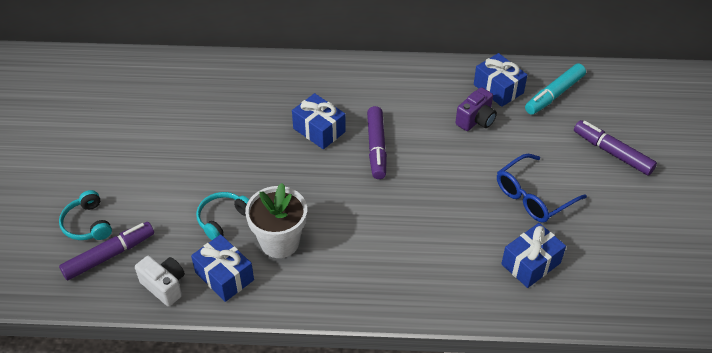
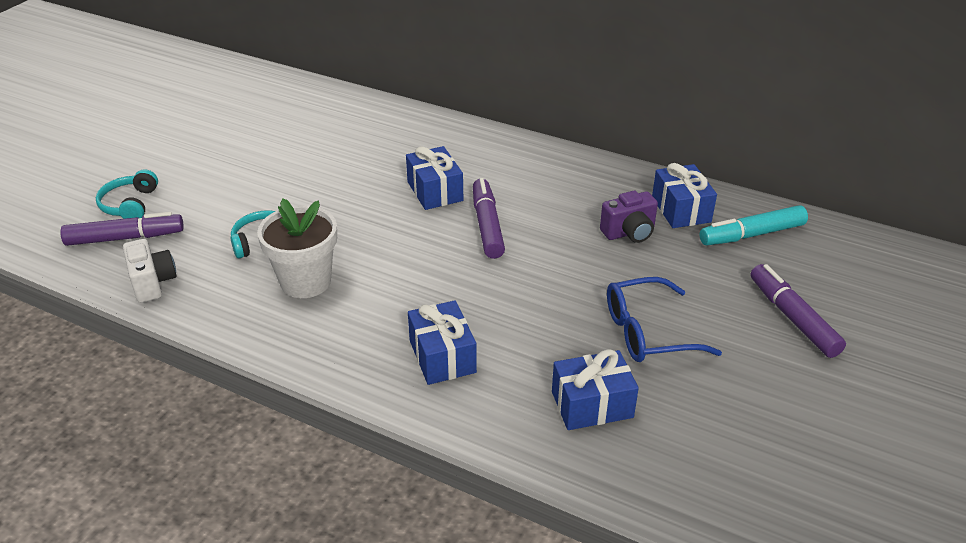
camera: 25 degrees right, 10 degrees down
blue gift [191,234,254,302] -> blue gift moved to [408,300,477,385]
purple marker [367,106,387,179] -> purple marker turned 150 degrees clockwise [473,178,505,259]

